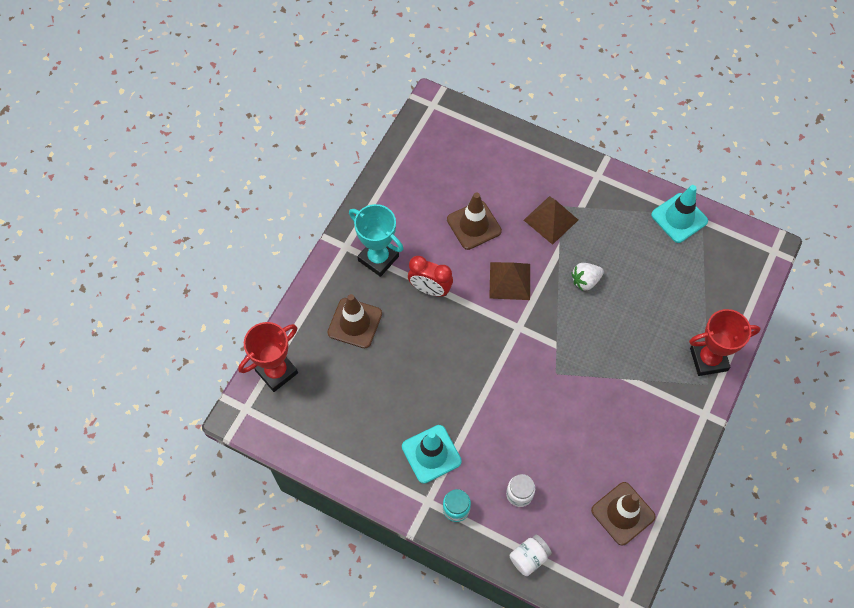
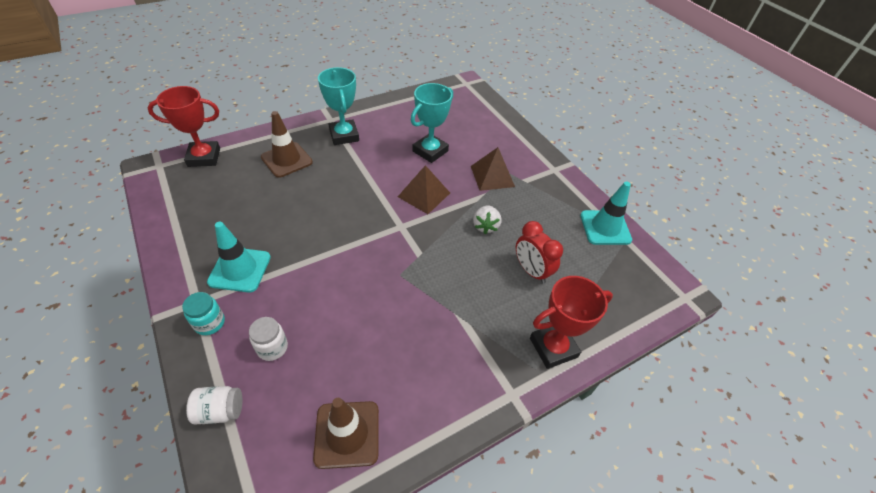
camera: 30 degrees right, 15 degrees down
red clock [408,256,453,297] -> red clock moved to [516,221,563,284]
brown traffic cone [447,192,502,250] -> turquoise trophy [411,83,453,163]
white strawberry [571,263,604,291] -> white strawberry turned 90 degrees counterclockwise [473,206,501,234]
red trophy [689,309,761,376] -> red trophy turned 45 degrees counterclockwise [530,276,613,369]

